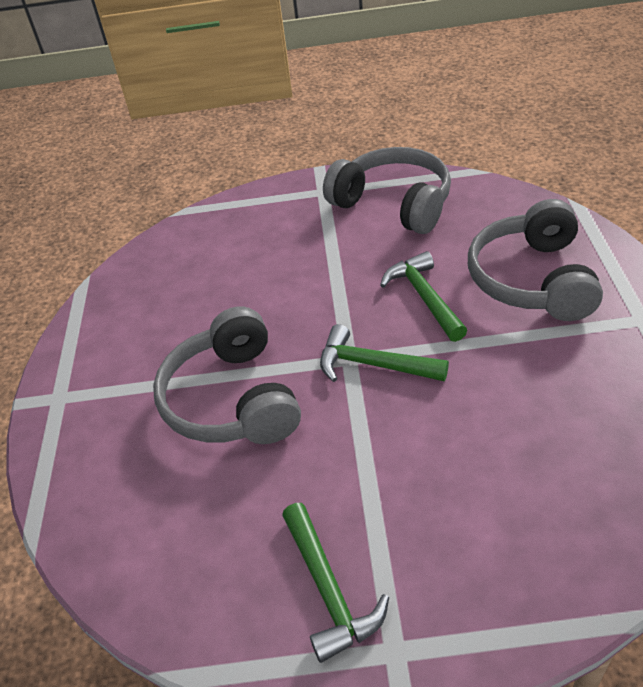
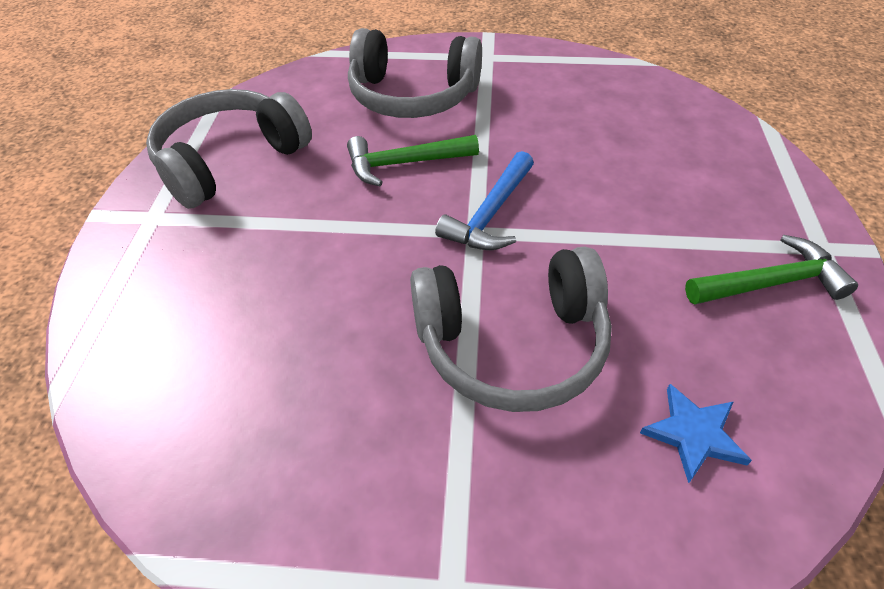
camera: 85 degrees left, 5 degrees up
green hammer [320,324,449,382] -> blue hammer [435,151,534,250]
none -> blue star [640,384,752,483]

